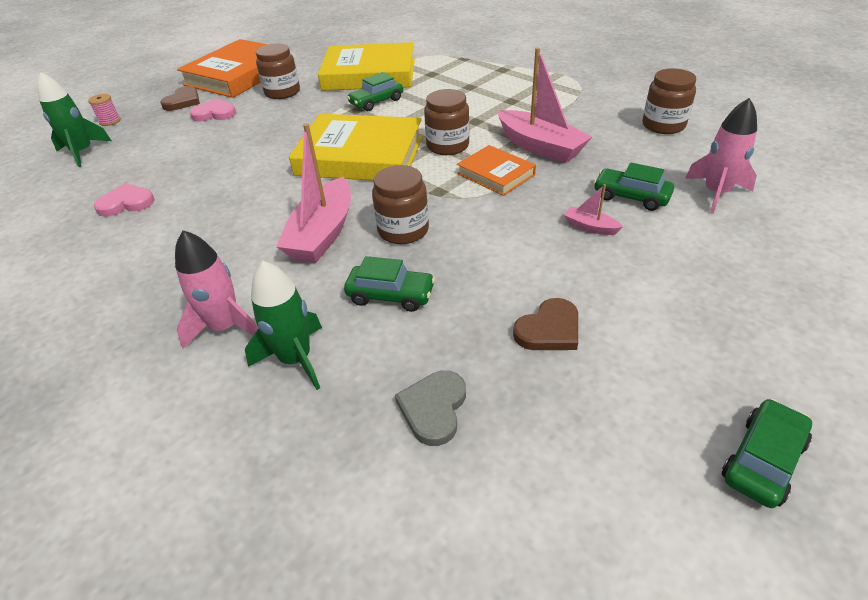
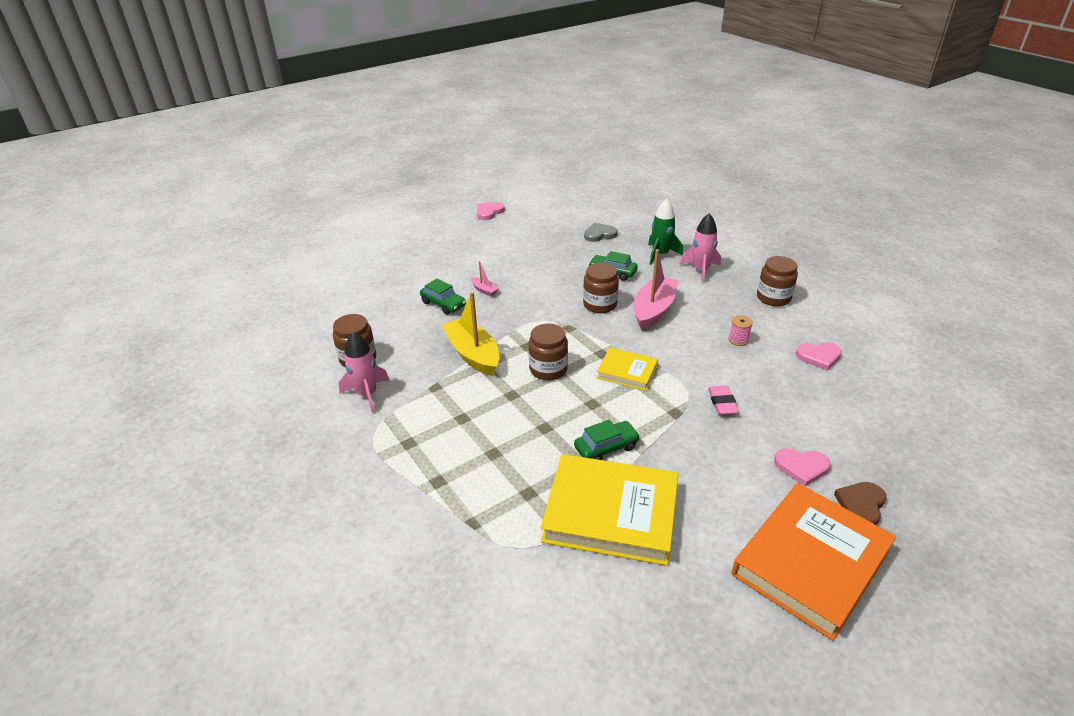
camera: 170 degrees left, 5 degrees down
green rocket [37,72,112,167] -> none
pink spool [88,94,121,126] -> pink spool moved to [728,315,753,346]
brown jar [256,44,300,99] -> brown jar moved to [757,256,798,306]
yellow book [289,114,423,181] -> yellow book [597,348,658,391], size x0.52
grey heart [395,371,466,446] -> grey heart turned 135 degrees counterclockwise [584,223,618,242]
orange book [457,145,536,196] -> none
pink boat [498,48,592,163] -> yellow boat [442,292,500,376]
brown heart [513,298,578,350] -> none
pink rocket [685,98,757,214] -> pink rocket moved to [339,332,389,413]
green car [722,399,812,508] -> pink heart [477,202,505,220]
none -> pink eraser [708,386,739,415]

